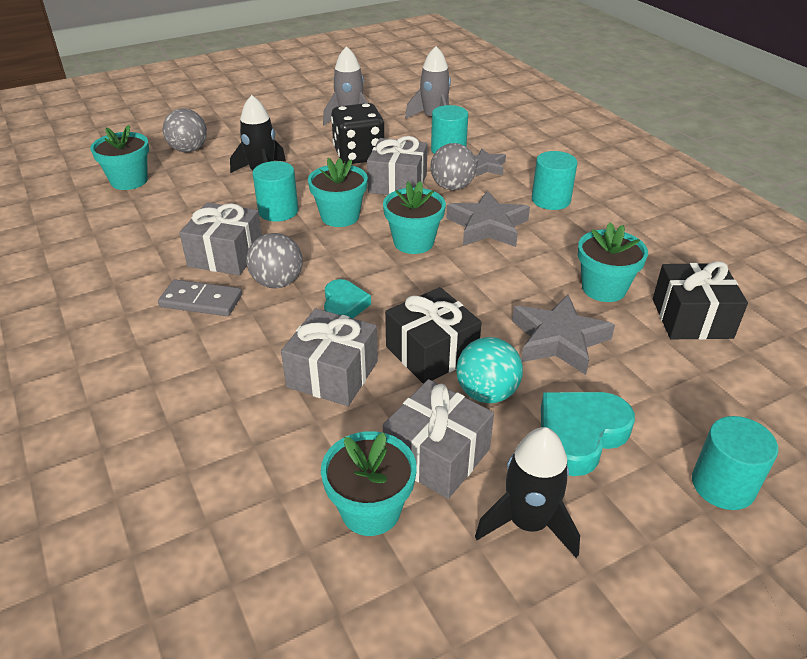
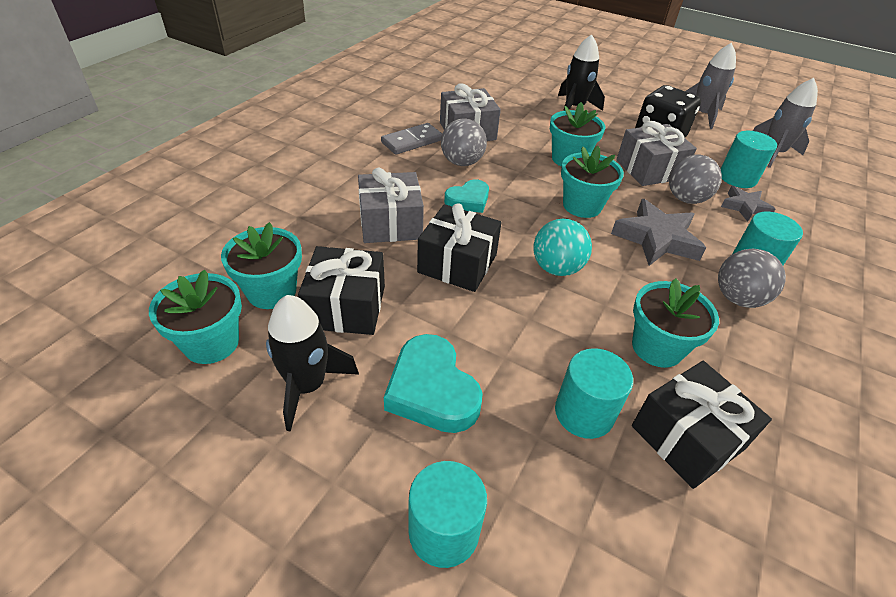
camera: 55 degrees right, 5 degrees up
turquoise flower pot [90,125,149,190] -> turquoise flower pot moved to [149,270,242,364]
grey domino [158,280,242,316] -> grey domino turned 75 degrees clockwise [381,123,442,155]
grey ball [163,108,207,152] -> grey ball moved to [718,249,786,308]
turquoise cylinder [253,161,298,222] -> turquoise cylinder moved to [555,348,633,439]
grey gift [383,379,494,499] -> black gift [298,246,385,335]
turquoise ball [456,337,523,403] -> turquoise ball moved to [533,219,592,276]
grey star [512,294,615,375] -> none
turquoise heart [541,392,635,476] -> turquoise heart turned 135 degrees counterclockwise [384,334,483,433]

